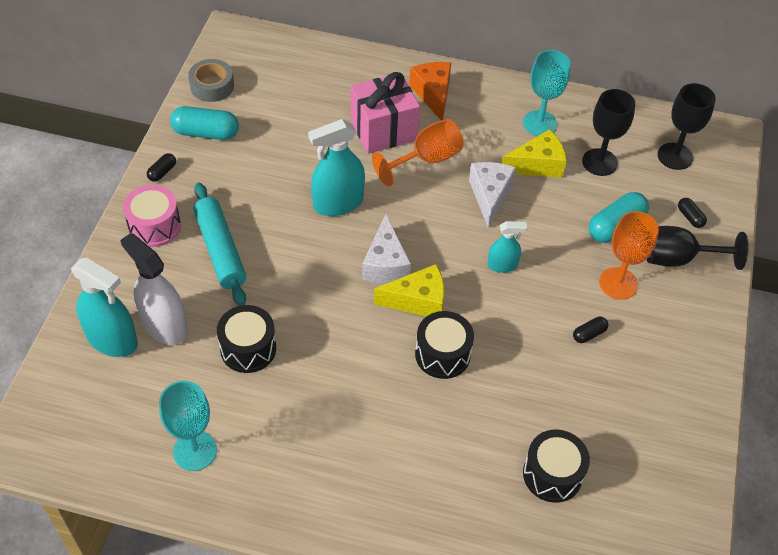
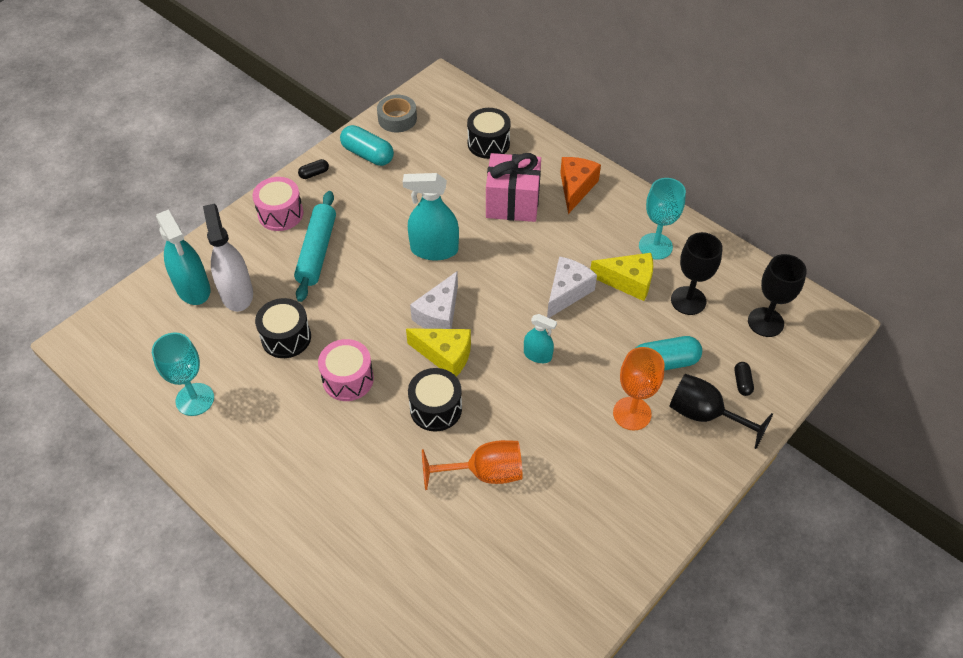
camera: 30 degrees right, 0 degrees up
orange goblet [372,119,464,187] -> orange goblet moved to [422,440,523,490]
black drum [523,430,590,503] -> black drum moved to [467,108,511,159]
black capsule [573,317,608,343] -> none
none -> pink drum [318,339,374,401]

